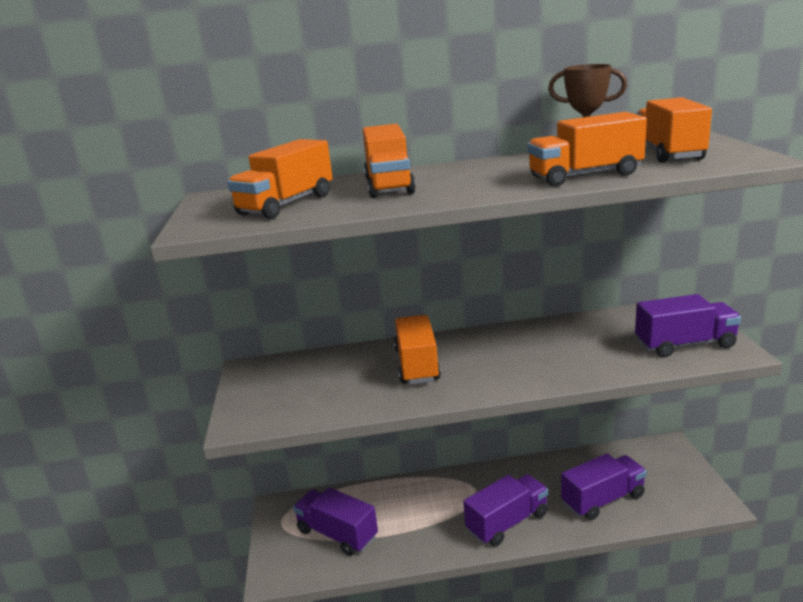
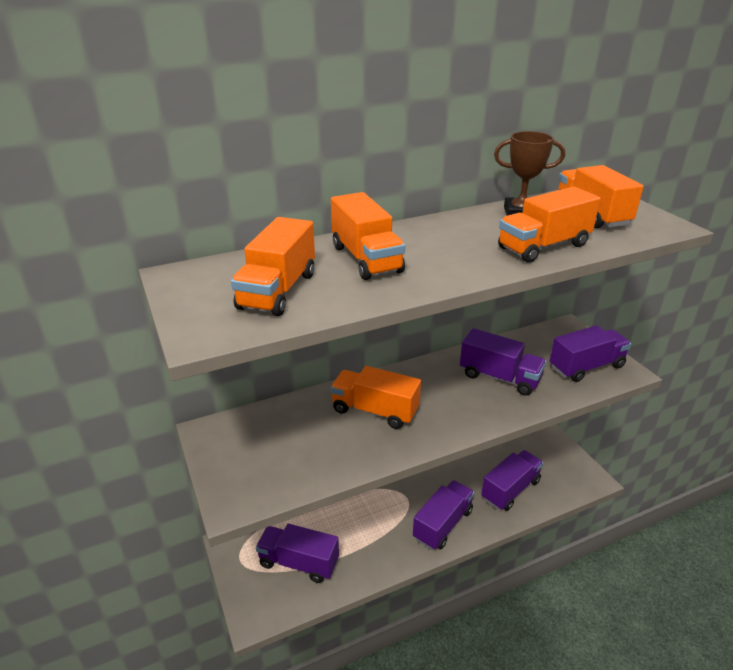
camera: 20 degrees left, 10 degrees up
orange truck [394,315,441,384] -> orange truck turned 45 degrees counterclockwise [330,366,421,429]
none -> purple truck [460,328,546,396]

